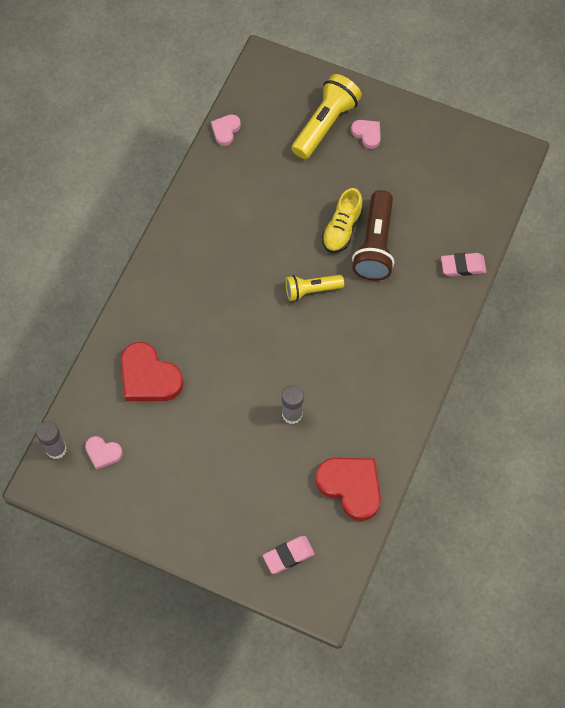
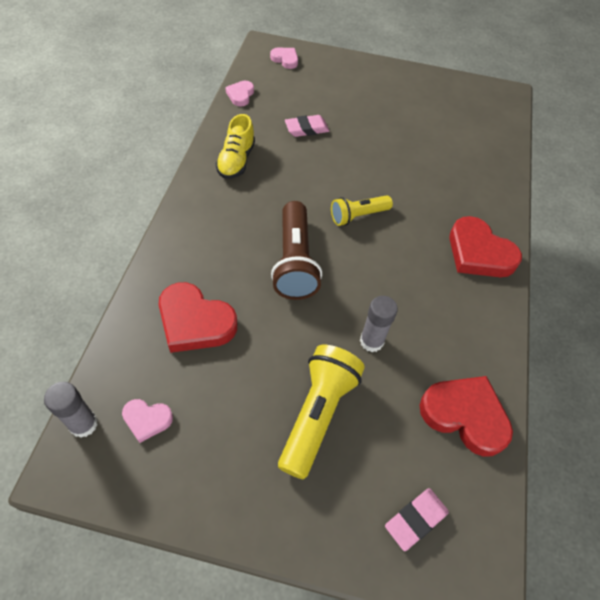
camera: 15 degrees left, 10 degrees down
yellow flashlight [291,74,362,159] -> yellow flashlight moved to [278,345,365,479]
yellow shoe [322,188,363,253] -> yellow shoe moved to [216,114,255,179]
pink heart [351,120,381,149] -> pink heart moved to [270,48,298,69]
brown flashlight [352,190,394,281] -> brown flashlight moved to [271,201,322,300]
pink eraser [441,253,487,276] -> pink eraser moved to [285,115,329,137]
none -> red heart [449,216,522,277]

